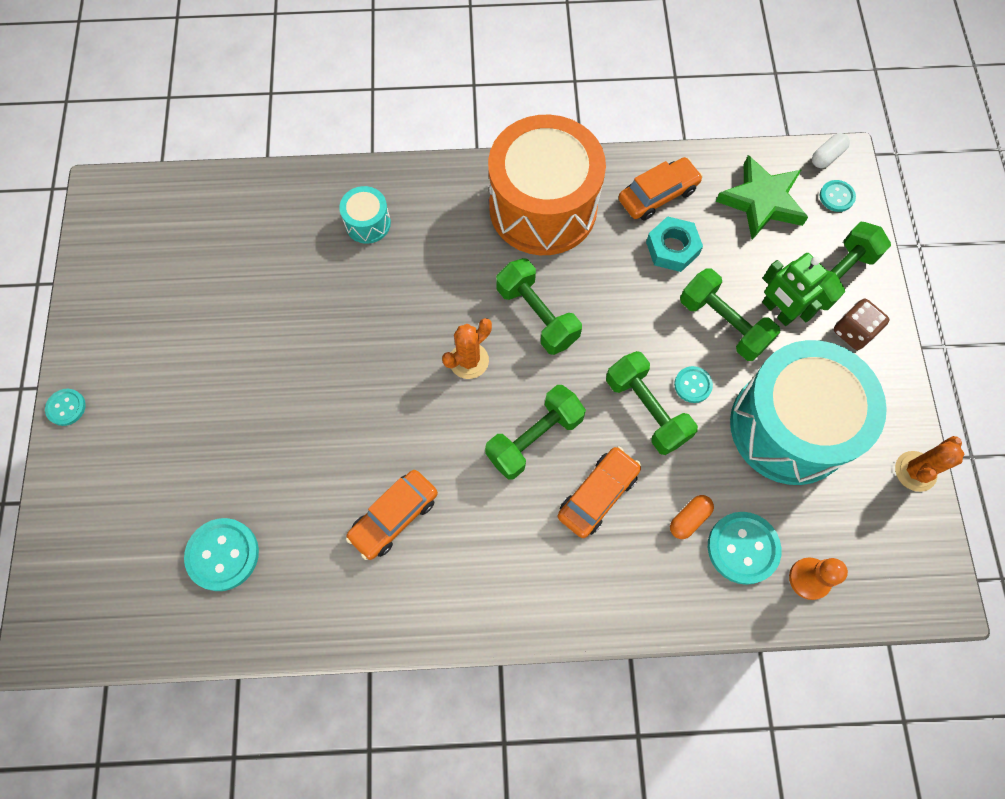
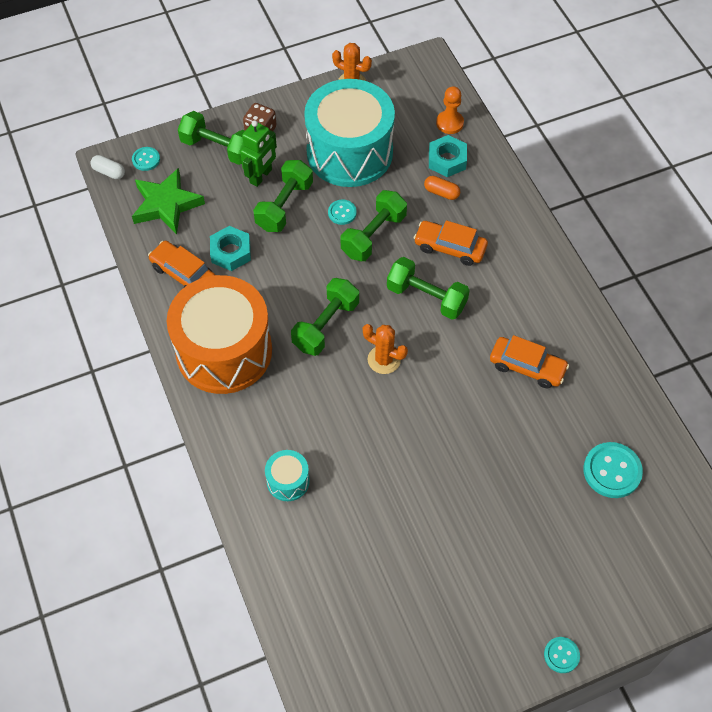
camera: 110 degrees left, 10 degrees down
turquoise button [708,512,782,585] -> turquoise nut [429,135,467,177]

